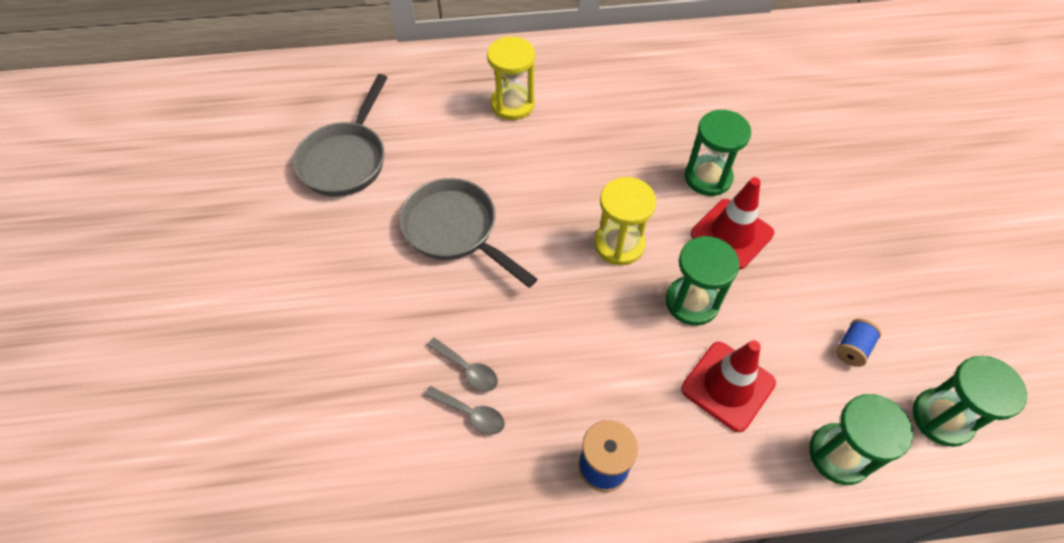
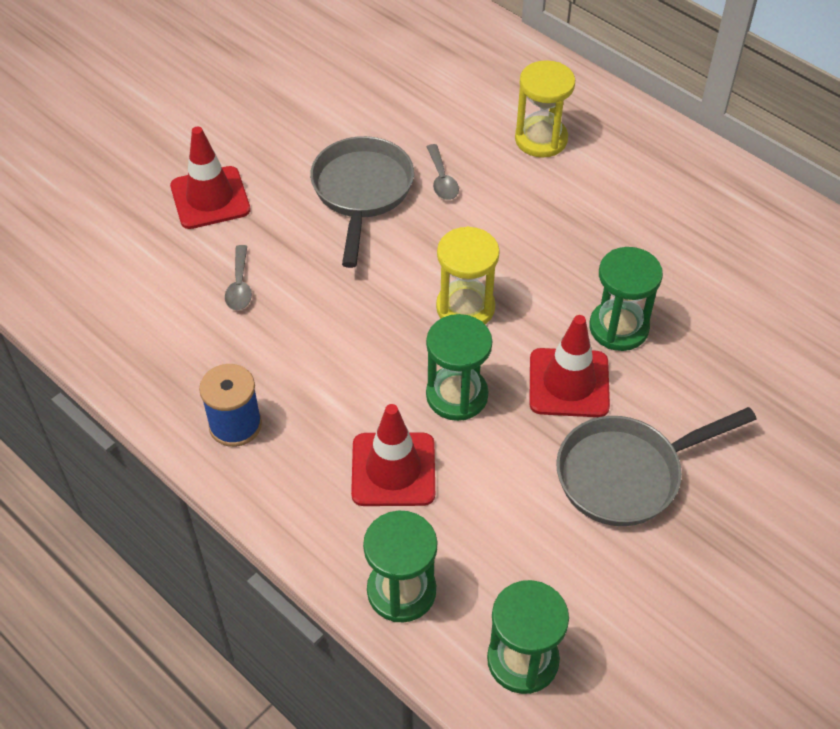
camera: 50 degrees right, 5 degrees down
grey pan [293,74,388,197] -> grey pan moved to [556,407,757,526]
grey spoon [424,386,505,435] -> grey spoon moved to [427,144,459,200]
blue spool [836,319,881,367] -> none
none -> red traffic cone [170,127,251,229]

